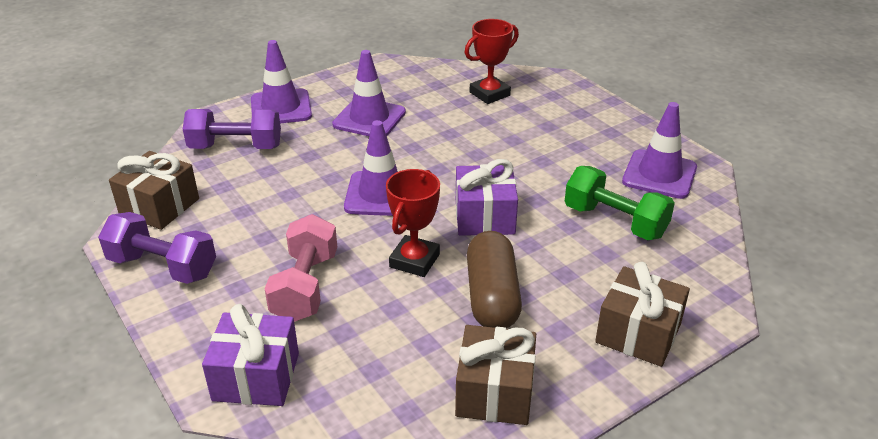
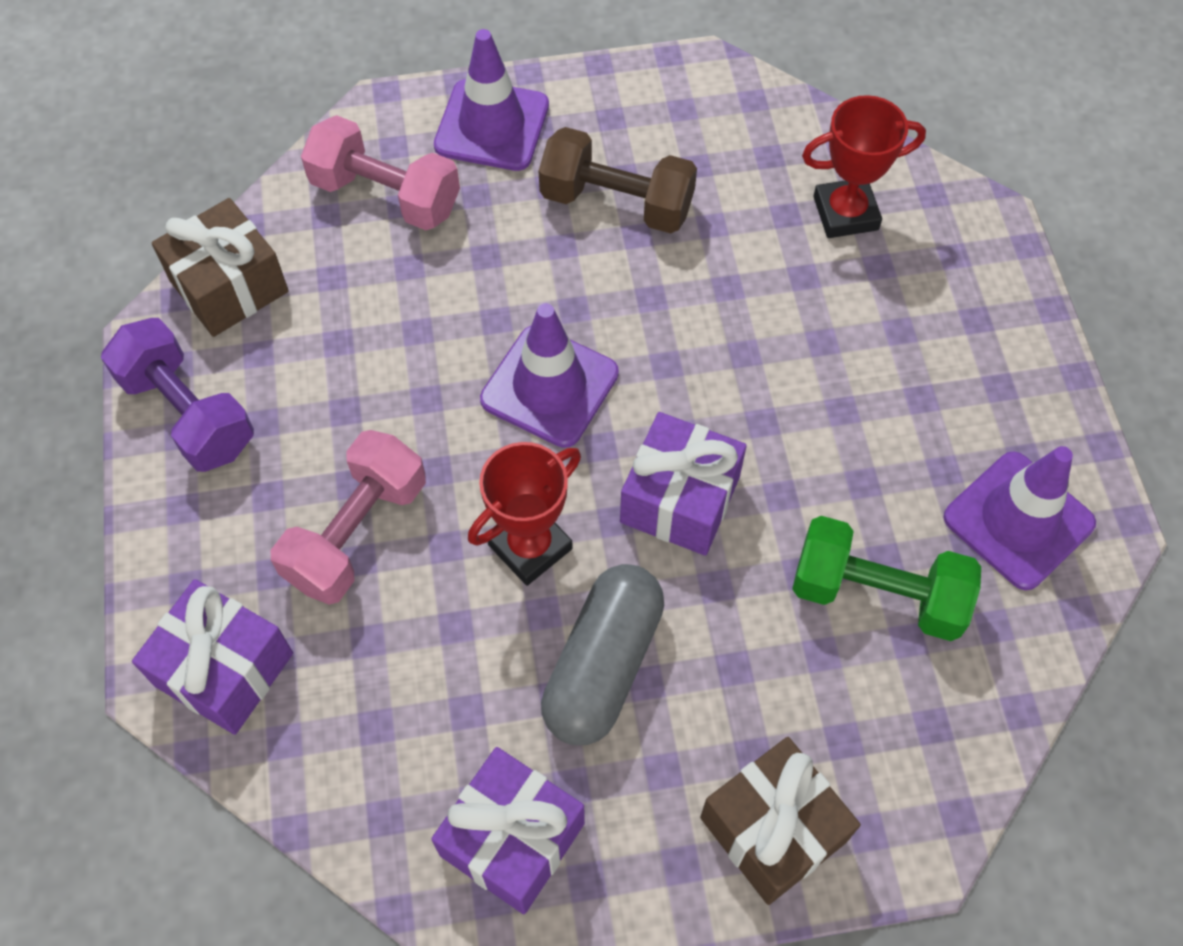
camera: 25 degrees right, 25 degrees up
purple dumbbell [183,109,281,149] -> pink dumbbell [301,115,460,230]
purple traffic cone [332,50,406,136] -> brown dumbbell [539,127,697,233]
brown gift [455,325,536,425] -> purple gift [431,747,585,914]
brown capsule [467,231,522,328] -> grey capsule [541,564,664,745]
green dumbbell [565,166,675,240] -> green dumbbell turned 45 degrees counterclockwise [792,516,981,641]

